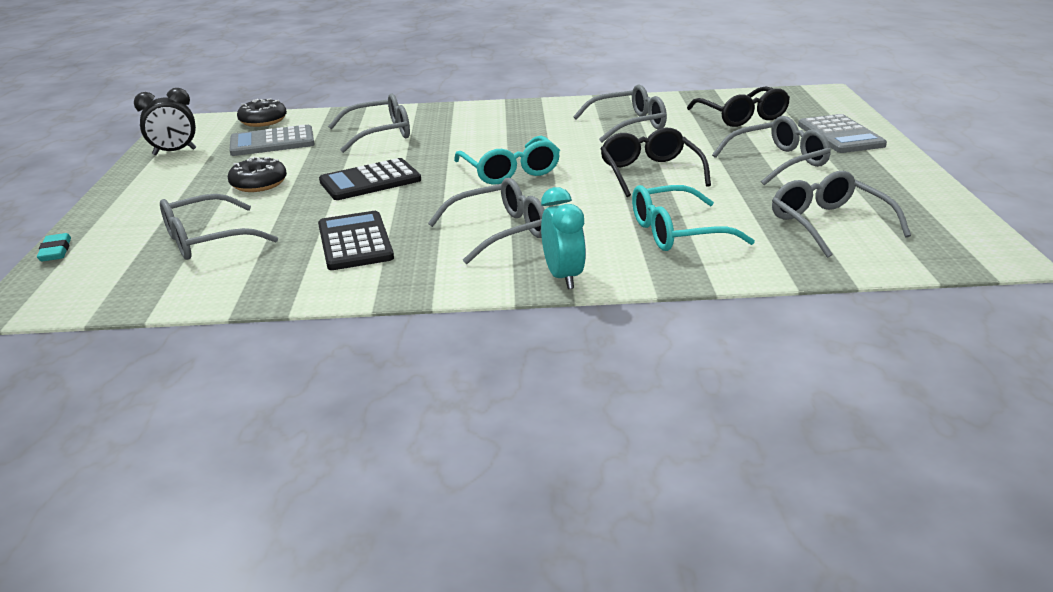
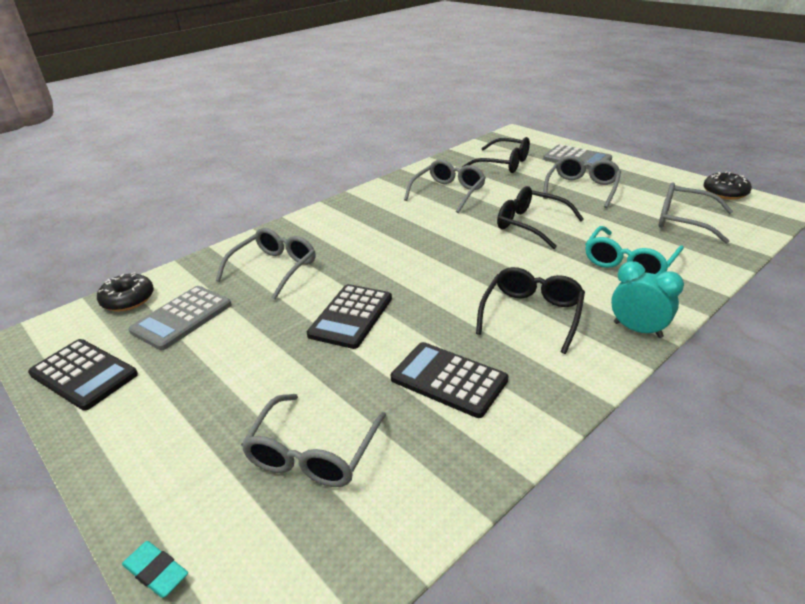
camera: 40 degrees left, 5 degrees up
black clock [134,88,196,155] -> black calculator [28,339,138,411]
black donut [228,157,287,192] -> black donut moved to [703,171,752,200]
grey glasses [428,178,545,264] -> black glasses [476,267,585,354]
turquoise glasses [454,136,560,185] -> none

